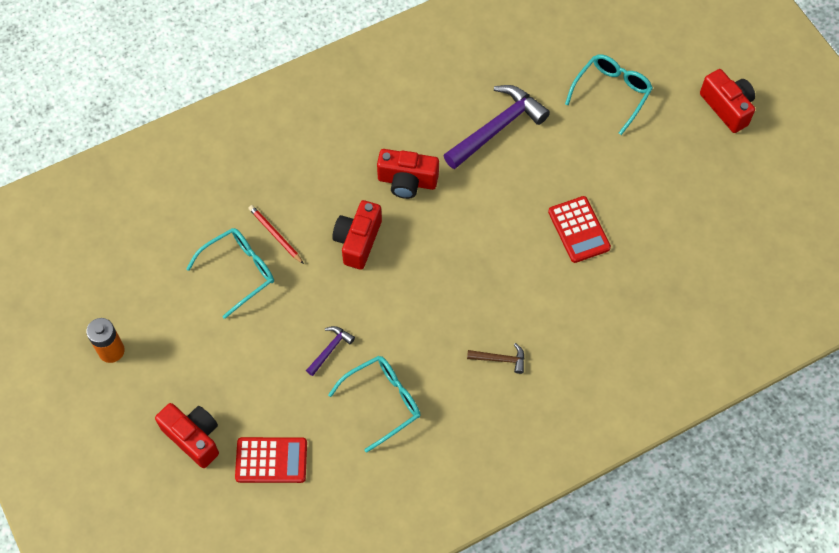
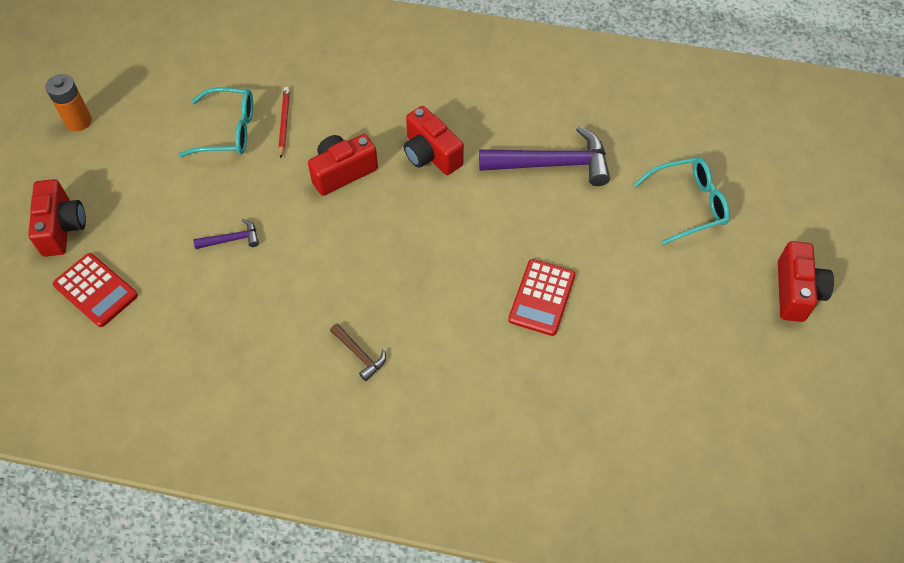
camera: 40 degrees right, 5 degrees down
turquoise glasses [328,356,421,453] -> none

